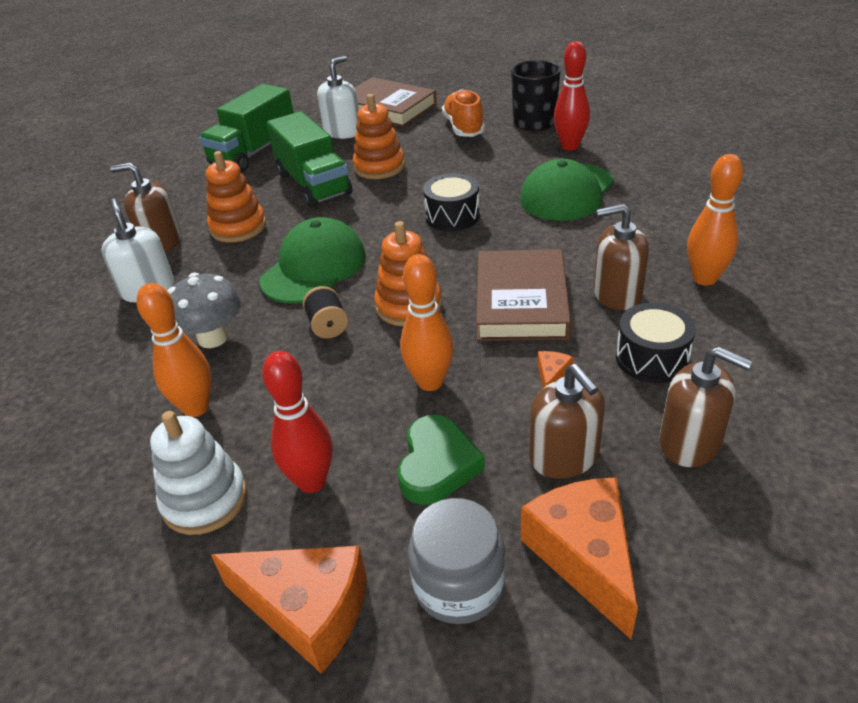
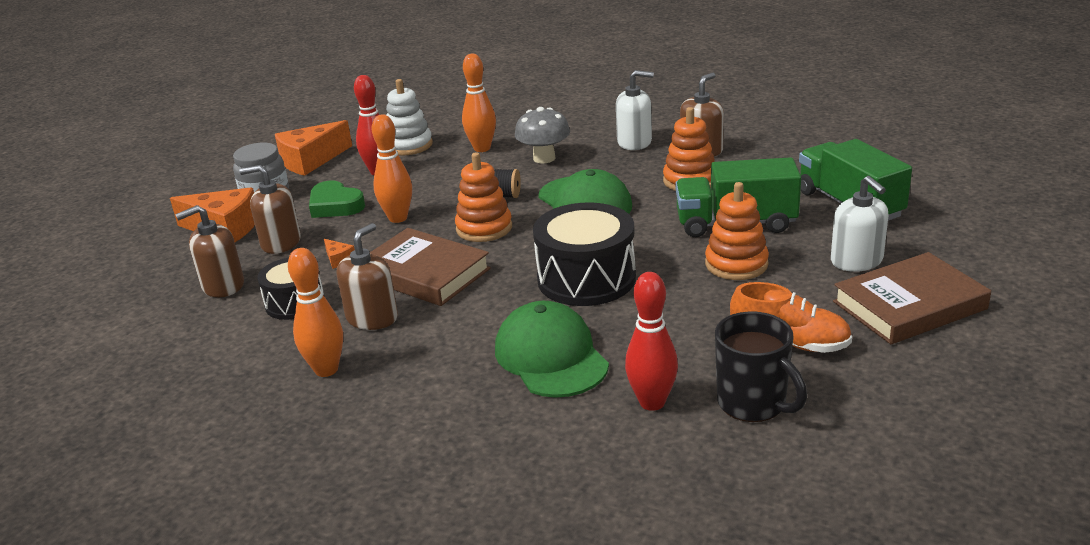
camera: 120 degrees right, 10 degrees down
black drum [423,173,480,231] -> black drum [533,202,636,306], size x1.66

